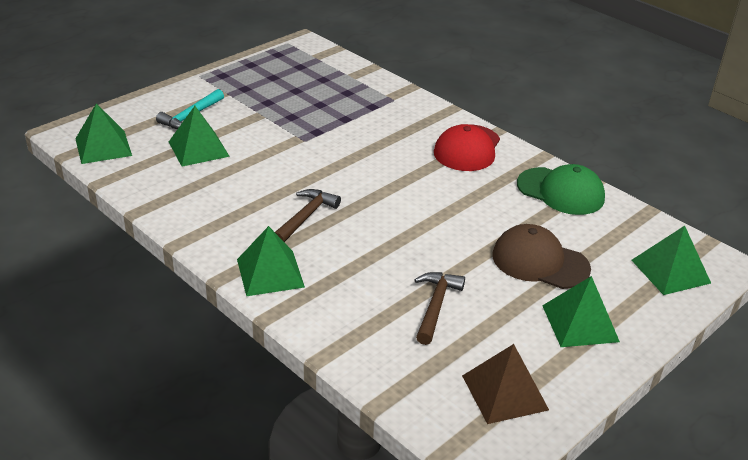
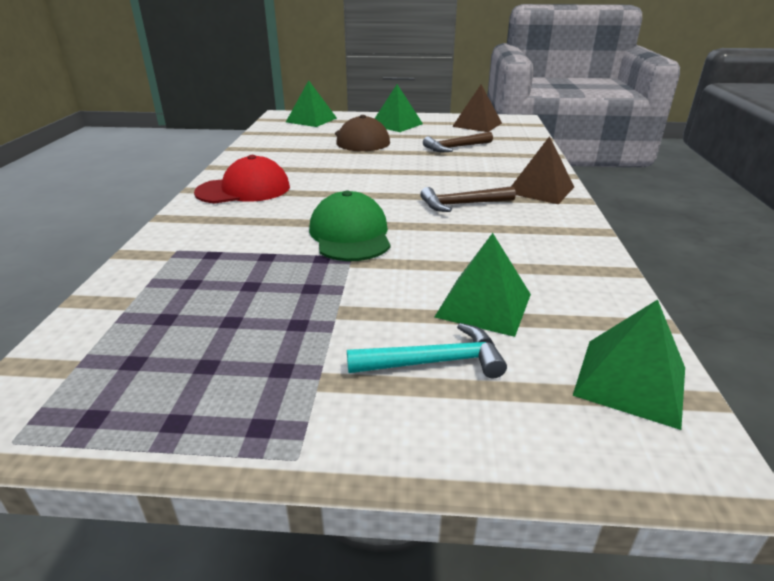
camera: 130 degrees left, 5 degrees down
green pyramid [237,226,305,296] -> brown pyramid [512,136,574,204]
green cap [517,164,605,215] -> green cap moved to [309,191,391,261]

